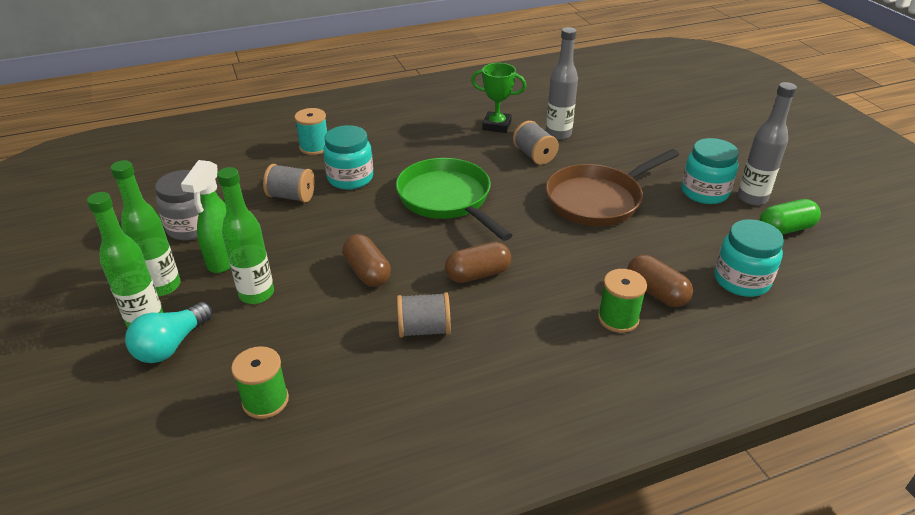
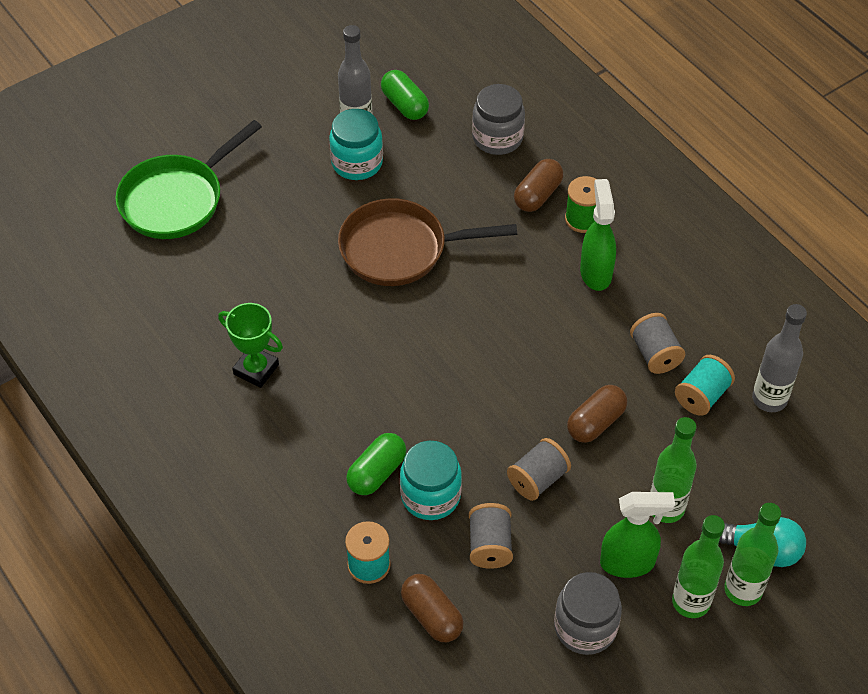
camera: 105 degrees left, 15 degrees up
green spool [231,346,289,419] -> none
green pan [396,158,512,241] -> green pan moved to [115,120,262,239]
brown capsule [445,242,511,283] -> brown capsule moved to [401,574,464,642]
green trophy [471,63,526,133] -> green trophy turned 60 degrees counterclockwise [218,303,283,388]
grey spool [513,121,559,165] -> grey spool moved to [507,438,571,501]
grey bottle [546,27,578,140] -> grey bottle moved to [752,304,807,412]
brown pan [546,149,679,226] -> brown pan turned 135 degrees clockwise [338,198,517,286]
turquoise jar [714,219,784,297] -> grey jar [472,84,525,155]
none -> green capsule [346,433,406,495]
none -> green spray bottle [580,179,616,291]
none -> turquoise spool [675,355,735,416]

